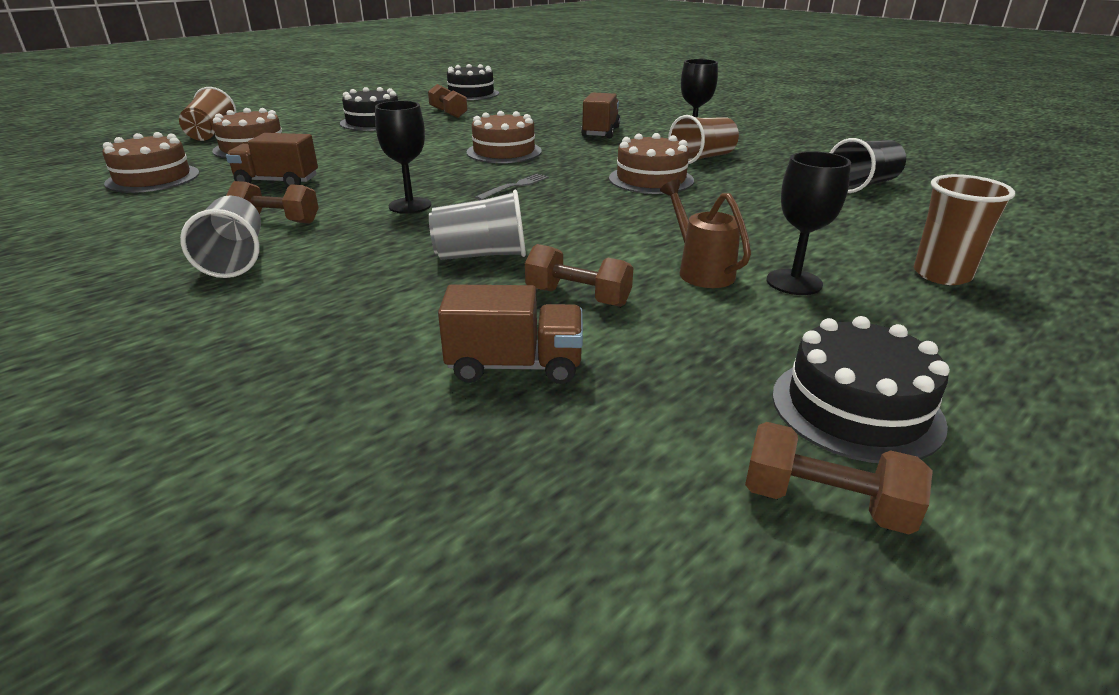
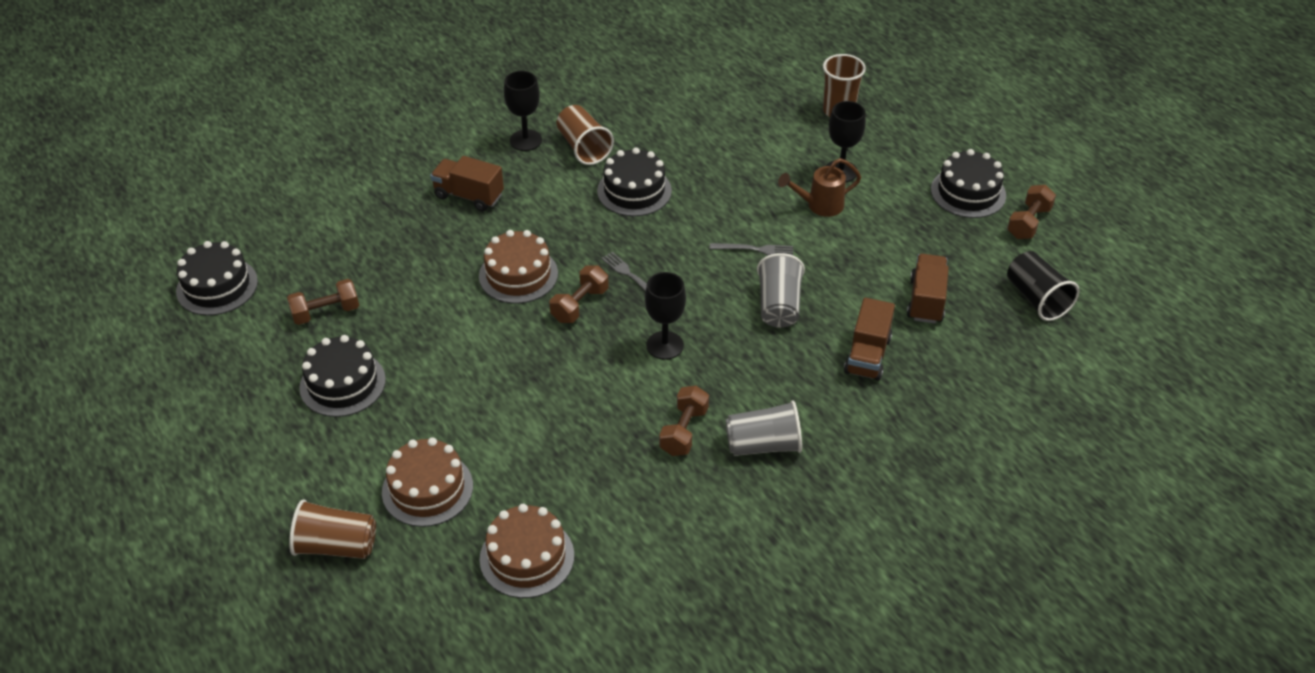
camera: 80 degrees left, 15 degrees up
brown truck [226,133,318,187] -> brown truck moved to [844,298,895,381]
brown dumbbell [525,244,633,307] -> brown dumbbell moved to [550,266,609,323]
brown cake [609,133,694,194] -> black cake [597,147,672,216]
black cup [830,138,906,193] -> black cup moved to [1007,251,1079,321]
none -> grey fork [710,243,793,255]

